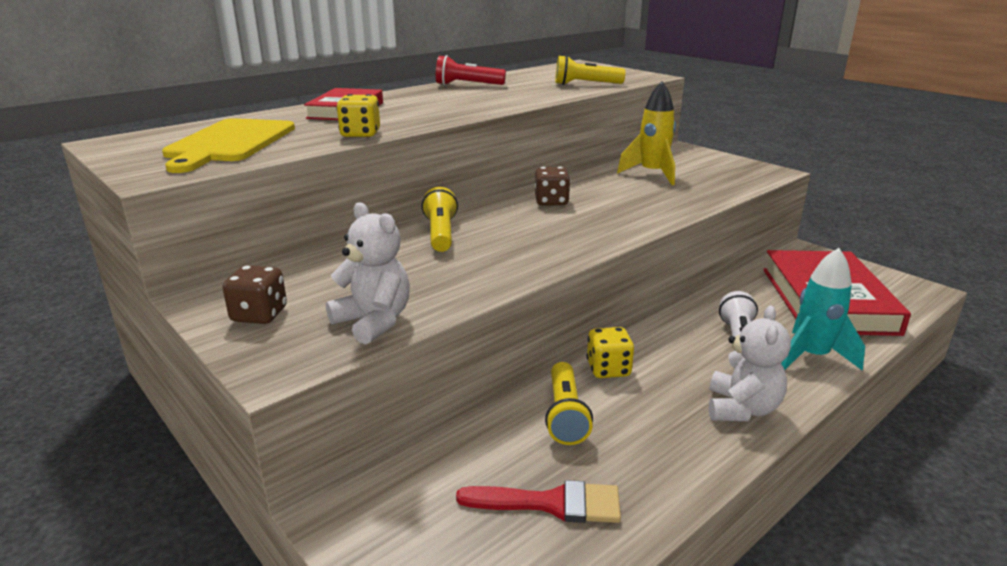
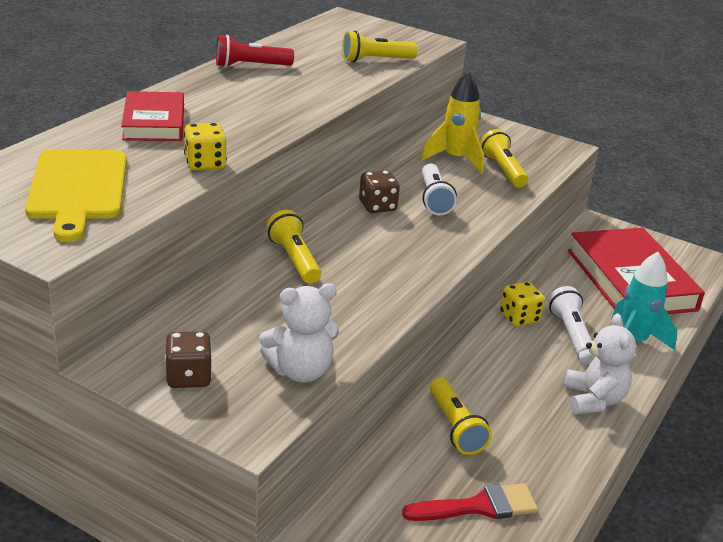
camera: 20 degrees left, 5 degrees up
white teddy bear [326,202,410,344] -> white teddy bear turned 135 degrees clockwise [259,283,339,383]
yellow dice [587,327,634,378] -> yellow dice moved to [500,282,545,327]
none -> white flashlight [422,164,457,215]
none -> yellow flashlight [480,129,528,187]

